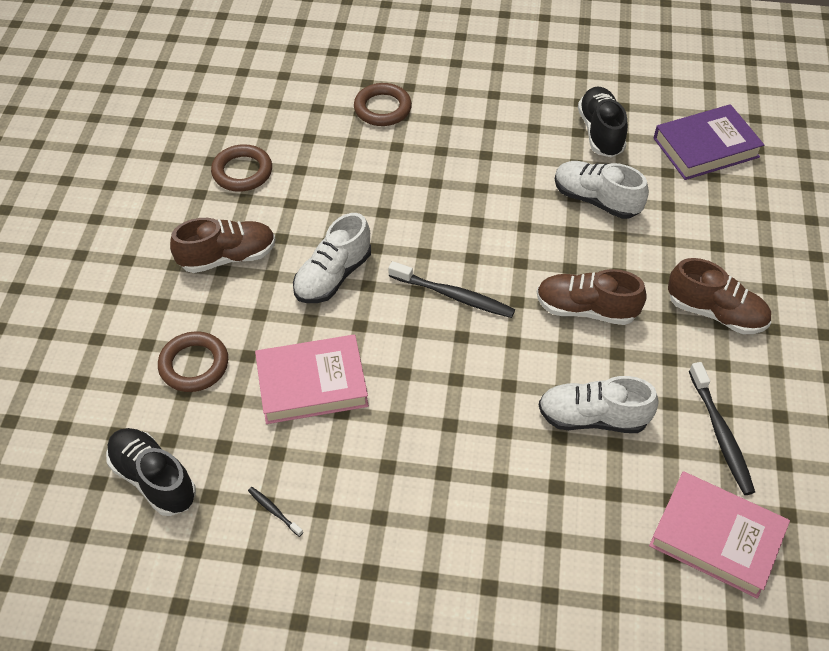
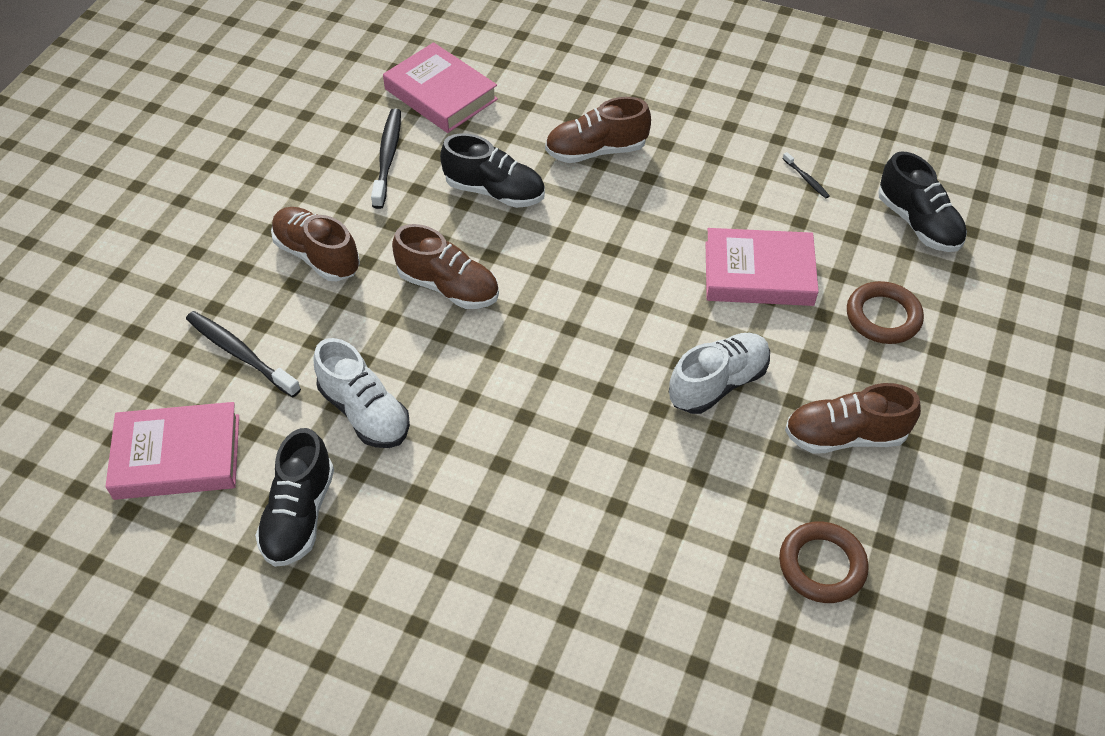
camera: 165 degrees left, 0 degrees up
brown ring [354,83,412,126] -> none
black toothbrush [388,261,515,318] -> black toothbrush moved to [186,311,301,397]
white shoe [539,376,659,433] -> black shoe [440,133,545,208]
purple book [654,104,764,180] -> pink book [105,402,239,500]
none -> brown shoe [545,97,651,163]

